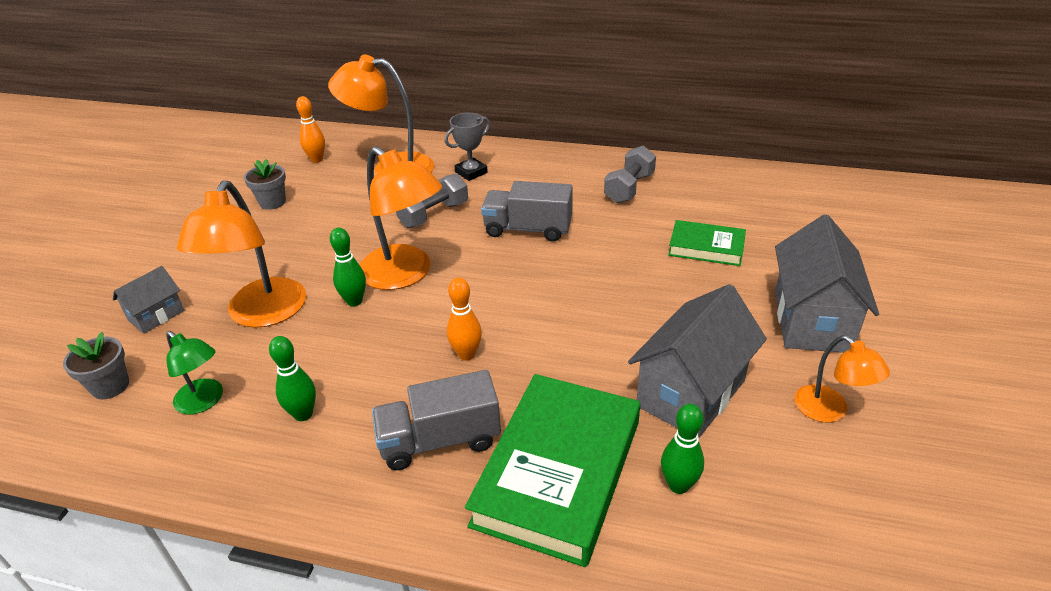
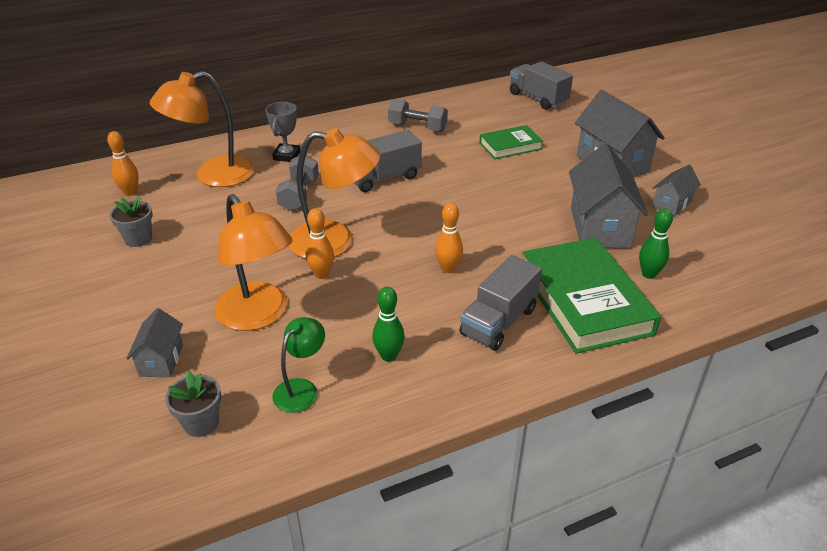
camera: 40 degrees left, 0 degrees up
green lamp [166,331,223,414] -> green lamp turned 60 degrees counterclockwise [272,317,325,413]
green bowling pin [330,228,366,306] -> orange bowling pin [305,208,334,279]
grey dumbbell [604,146,656,203] -> grey dumbbell turned 60 degrees counterclockwise [388,99,448,132]
orange lamp [795,335,890,423] -> grey house [652,164,701,216]
none -> grey truck [510,62,573,110]

